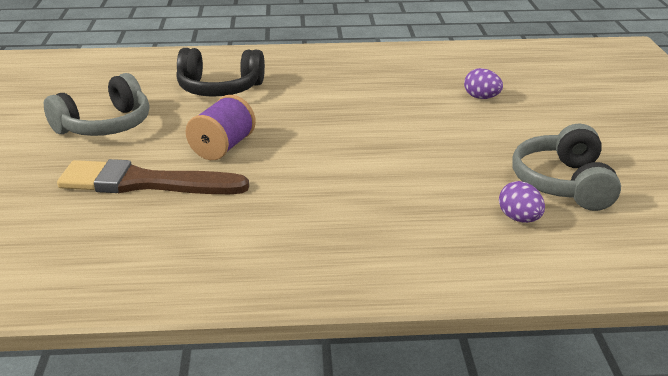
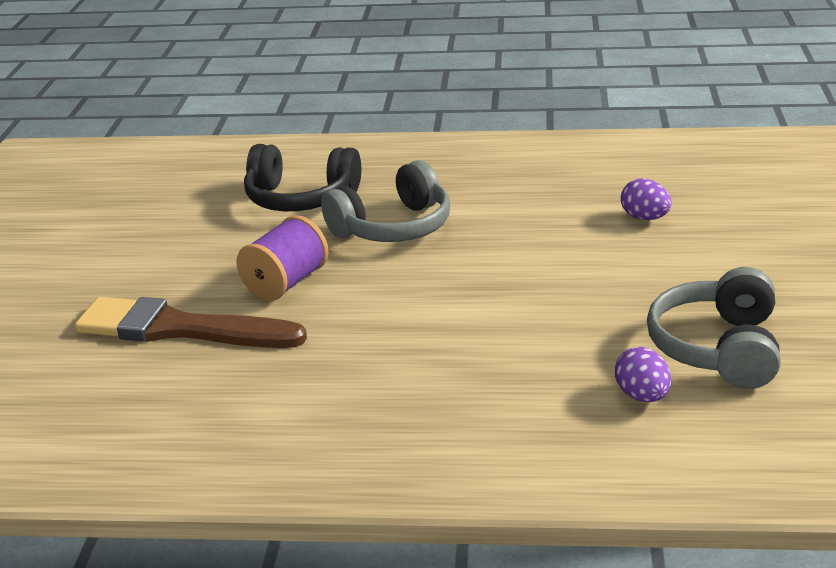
camera: 10 degrees right, 0 degrees up
grey headphones [44,73,149,136] -> grey headphones moved to [321,160,450,242]

